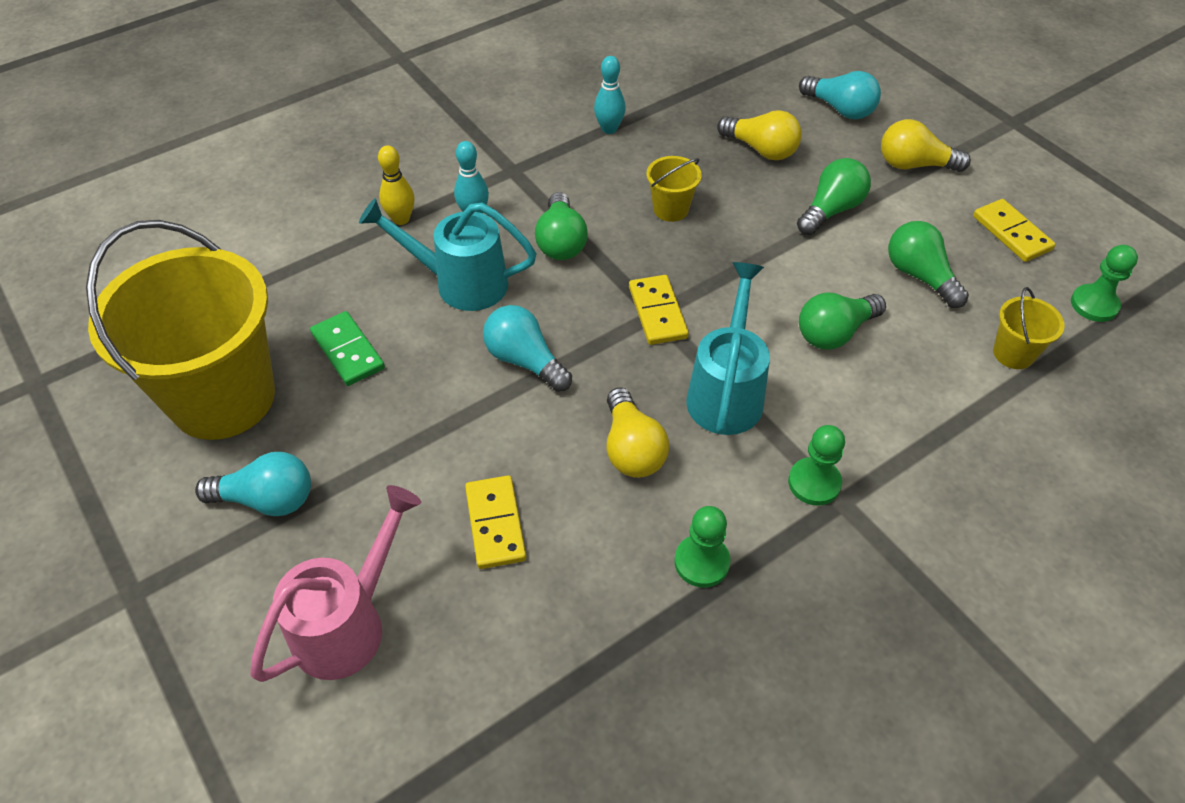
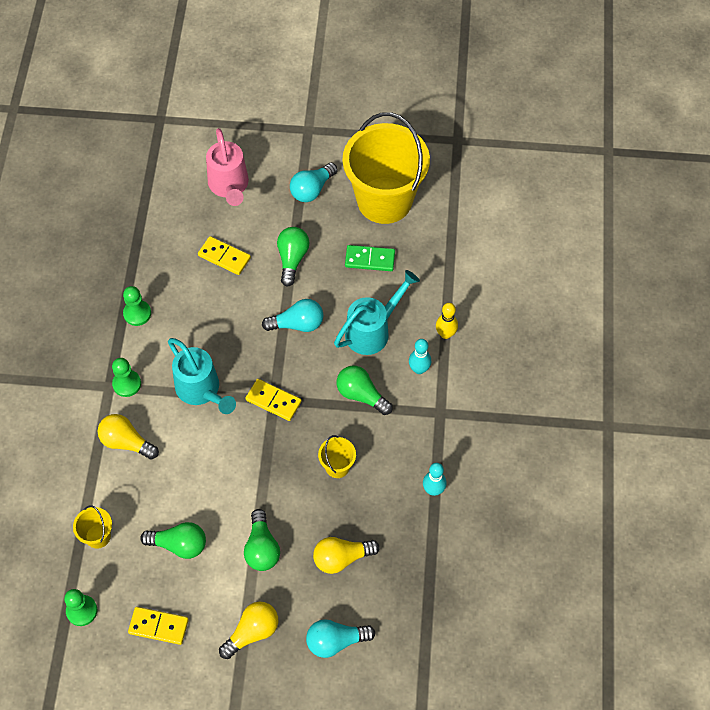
camera: 130 degrees right, 10 degrees up
yellow light bulb [607,388,669,478] -> yellow light bulb moved to [98,414,159,460]
green light bulb [799,293,886,350] -> green light bulb moved to [277,227,309,287]

